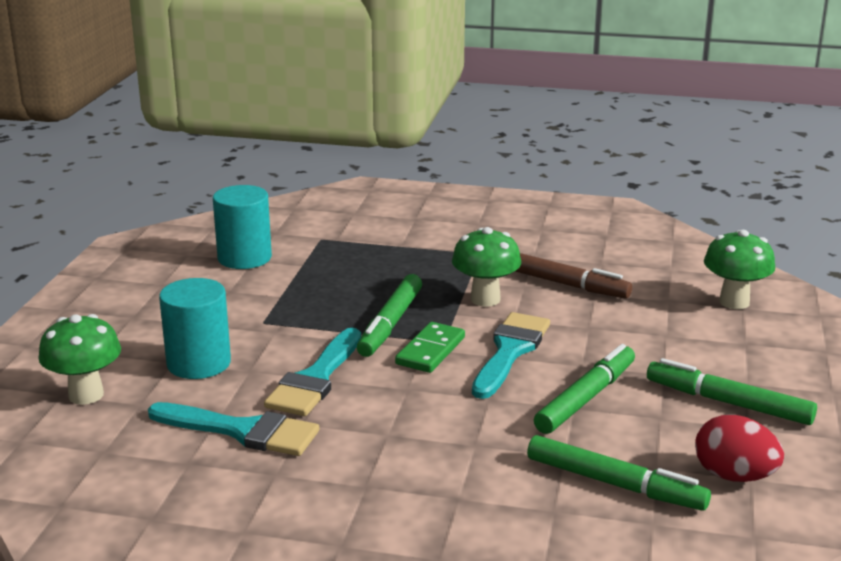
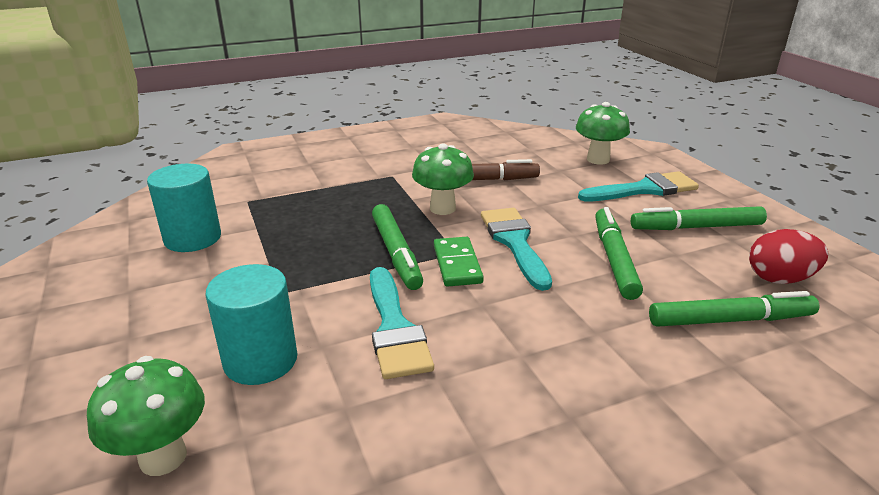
camera: 35 degrees left, 5 degrees up
turquoise brush [148,402,319,456] -> turquoise brush moved to [578,171,699,202]

